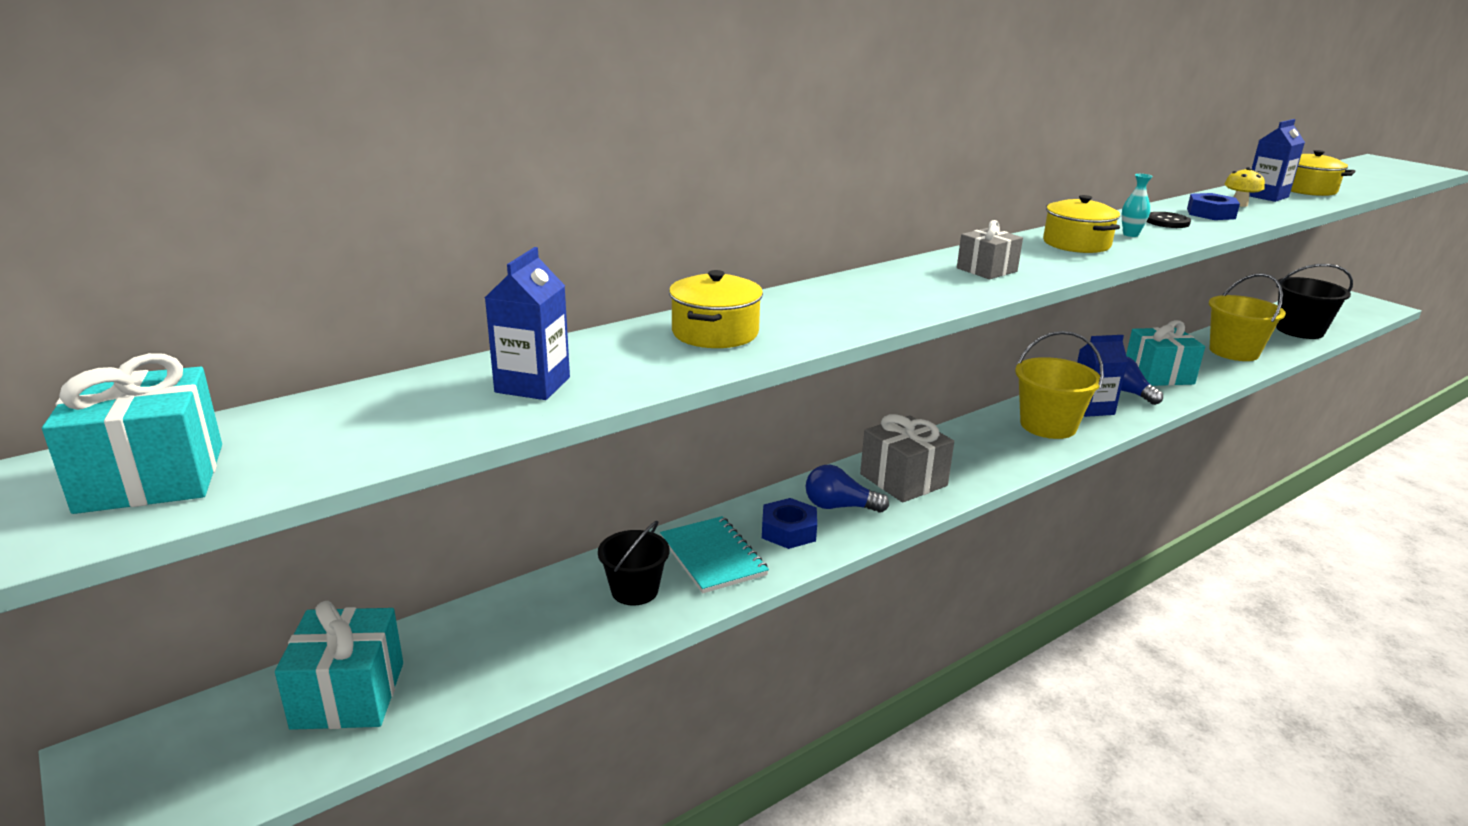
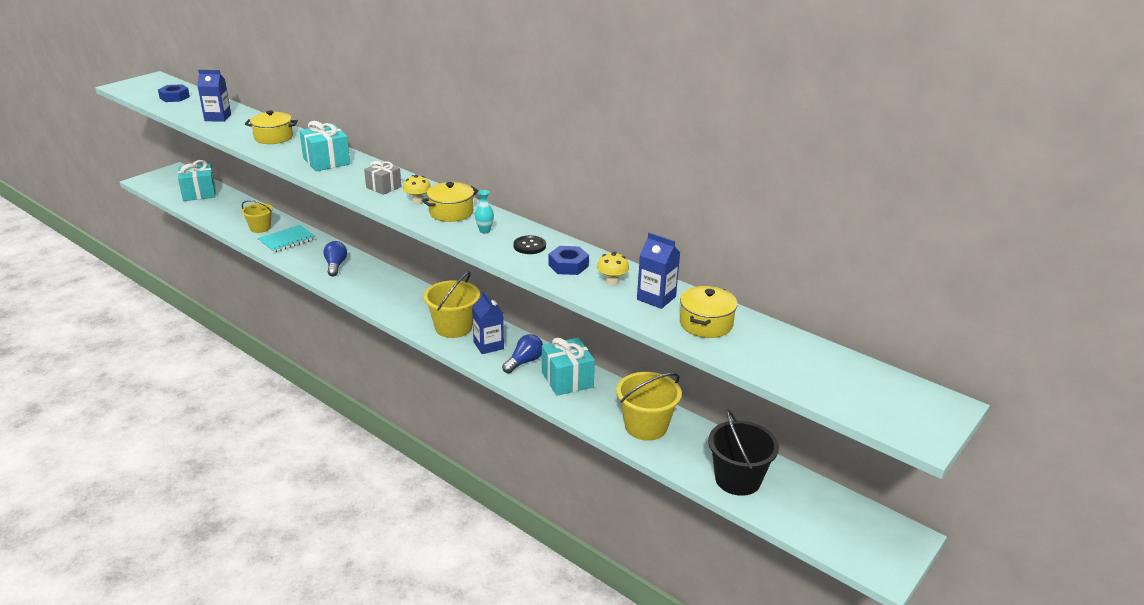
camera: 75 degrees right, 5 degrees up
turquoise gift [42,353,222,514] -> turquoise gift moved to [299,121,350,171]
black bucket [598,521,669,605] -> yellow bucket [242,200,273,233]
blue nut [762,498,817,549] -> blue nut moved to [158,84,190,102]
grey gift [860,414,954,502] -> none
none -> yellow mushroom [403,175,431,204]

